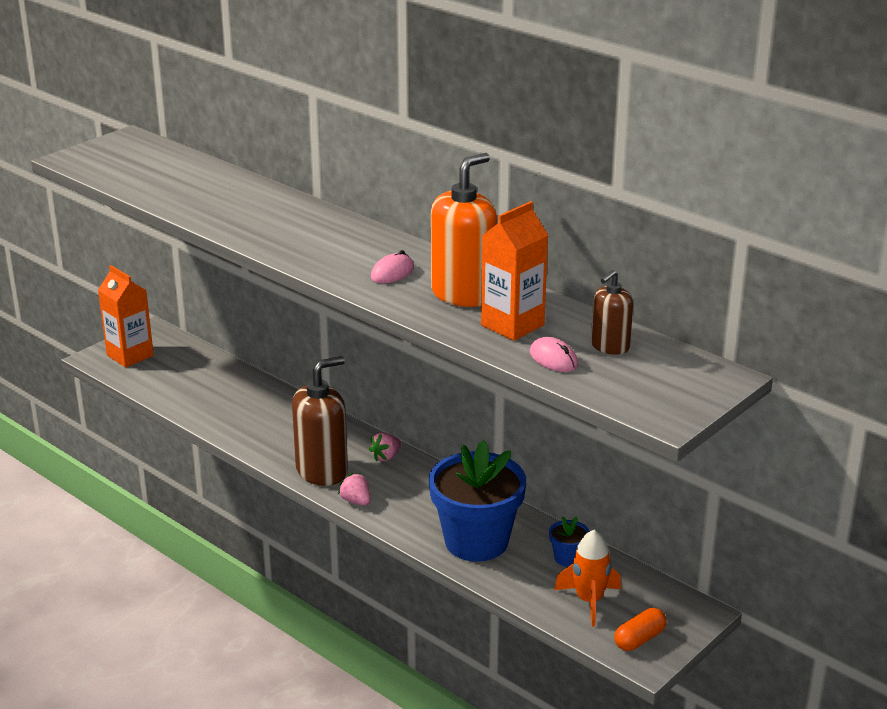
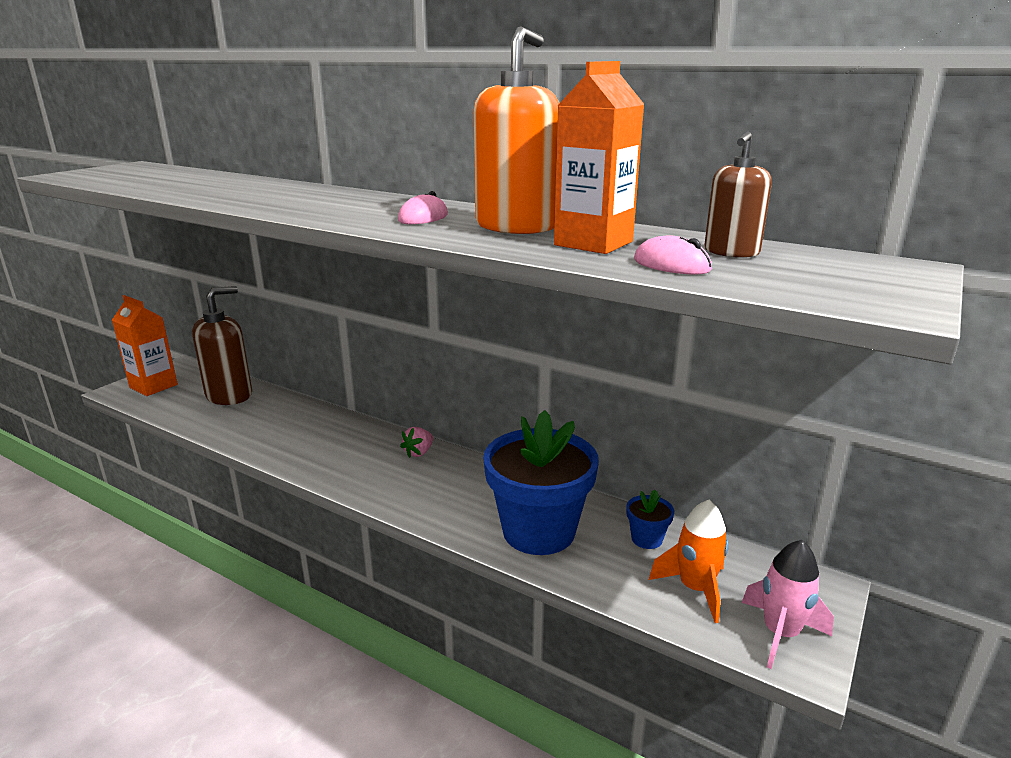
camera: 10 degrees left, 5 degrees down
brown soap dispenser [292,356,348,486] -> brown soap dispenser moved to [192,286,252,405]
pink strawberry [338,473,371,506] -> none
orange capsule [614,608,667,651] -> pink rocket [742,540,834,669]

